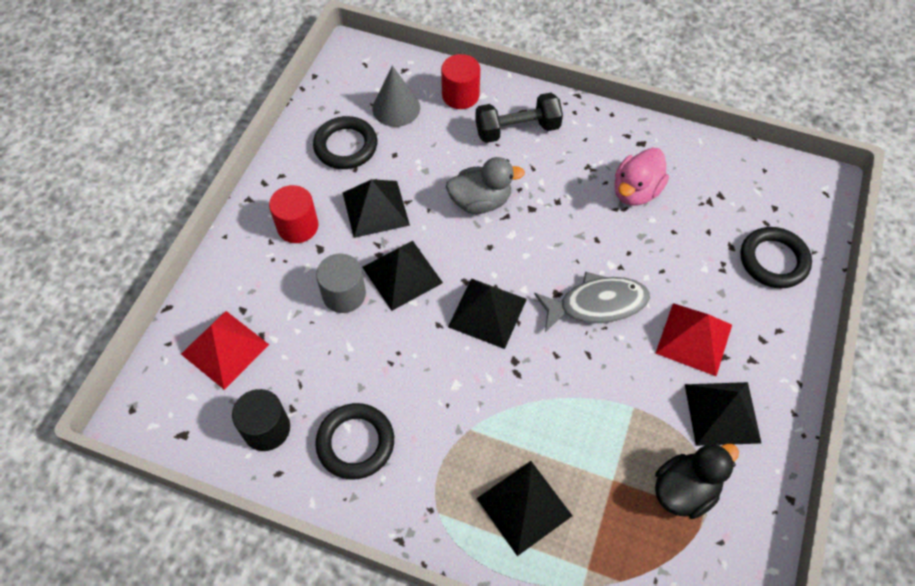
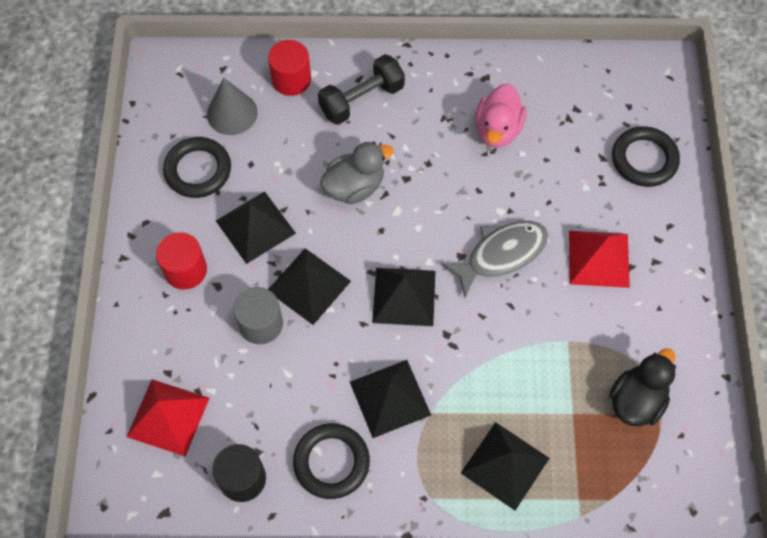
camera: 20 degrees left, 5 degrees up
black pyramid [685,382,761,446] -> black pyramid moved to [350,360,431,438]

